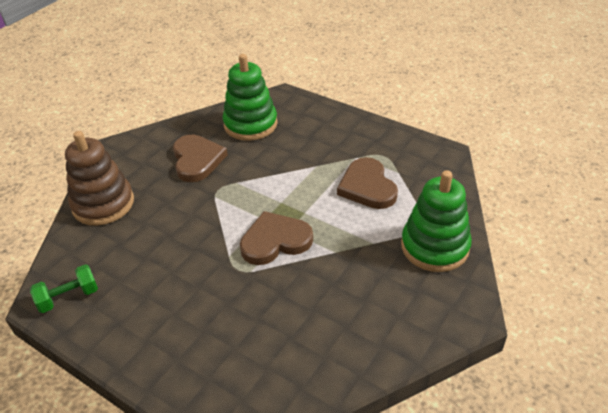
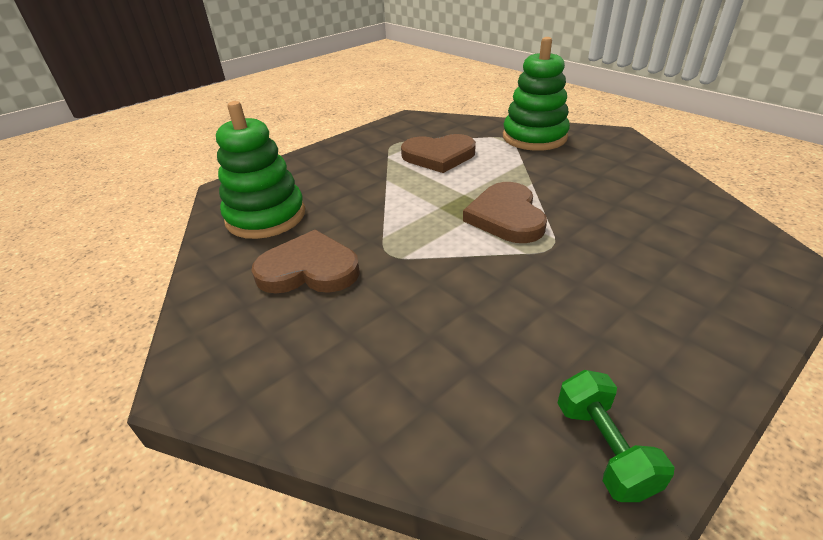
camera: 75 degrees left, 5 degrees down
brown stacking toy [65,131,134,226] -> none

